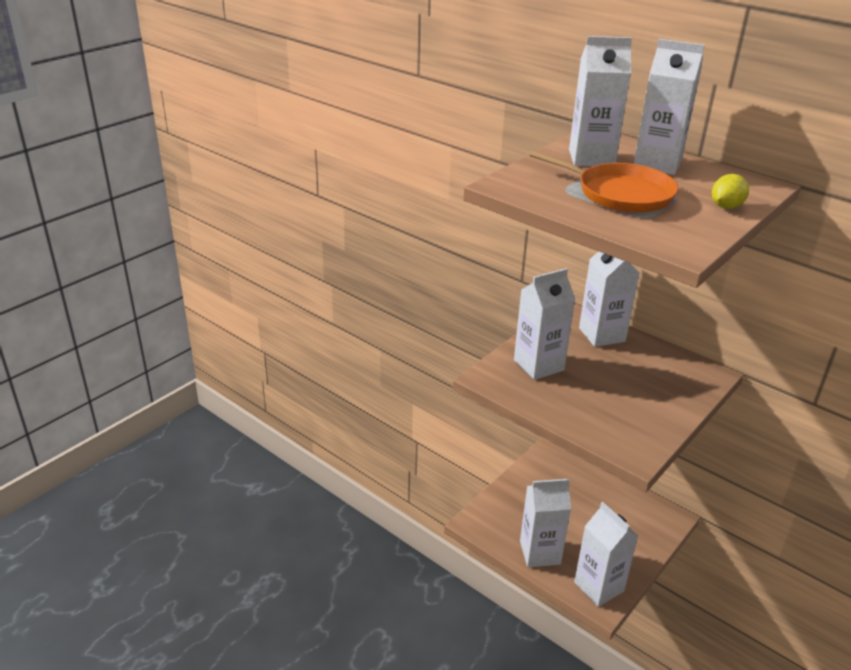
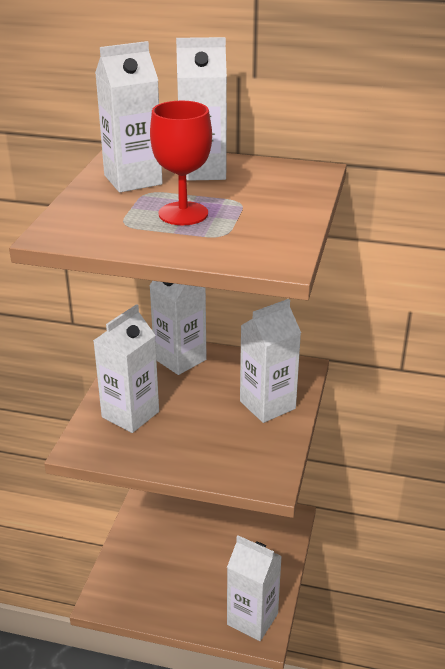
camera: 25 degrees left, 0 degrees up
white carton [520,479,571,567] -> white carton moved to [240,299,301,423]
orange pan [530,150,678,213] -> red goblet [150,101,212,225]
yellow lemon [712,174,749,209] -> none

